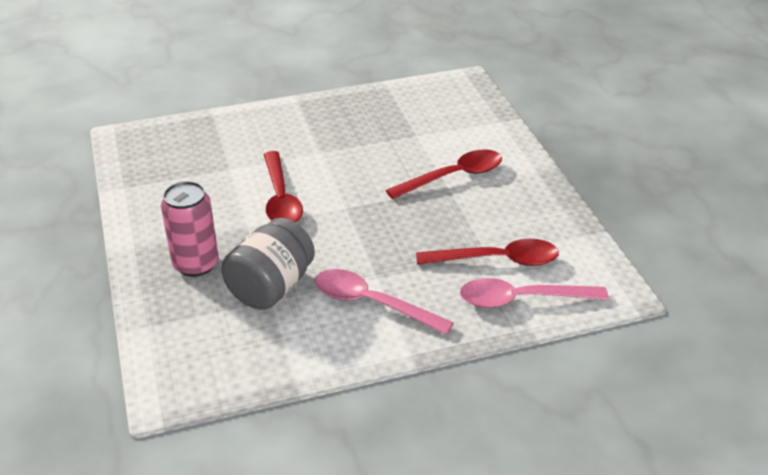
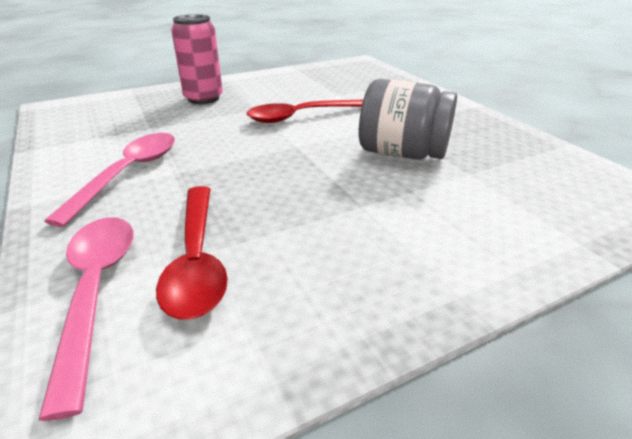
camera: 80 degrees right, 5 degrees down
grey jar [221,218,315,310] -> grey jar moved to [359,79,457,160]
red spoon [386,149,502,199] -> none

